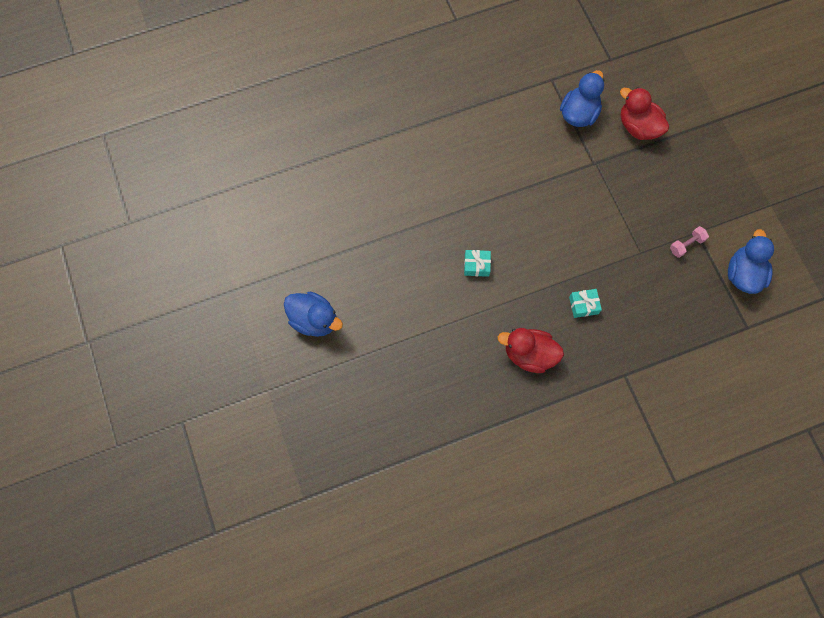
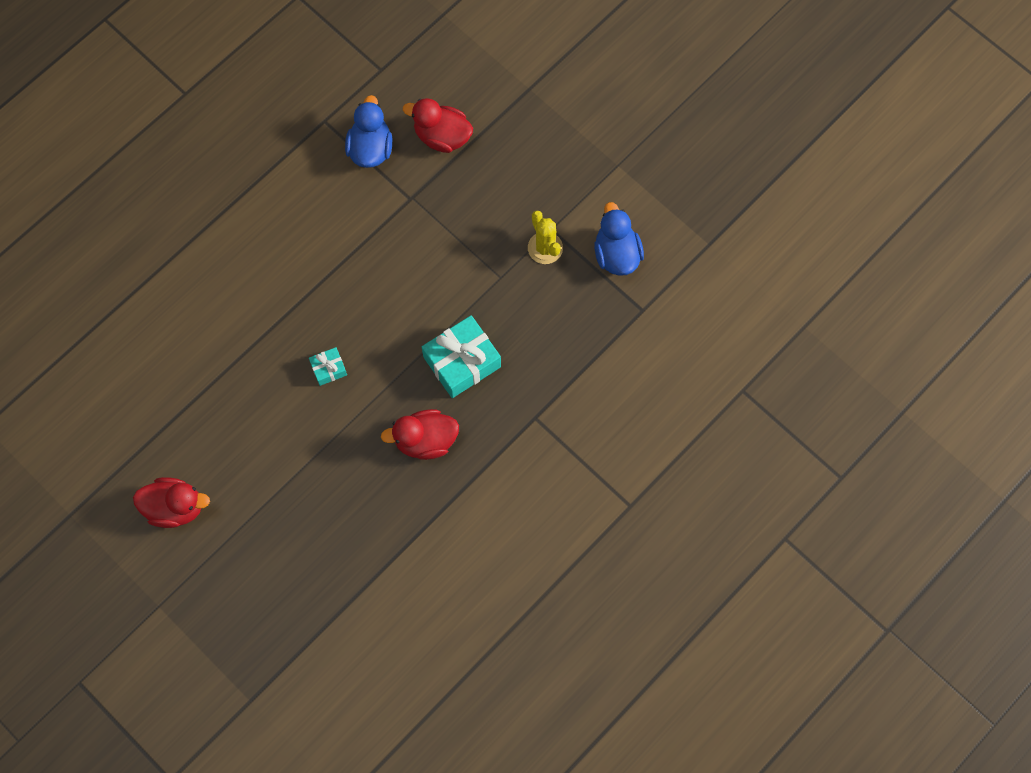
camera: 25 degrees left, 0 degrees up
blue duck [284,292,343,337] -> red duck [133,477,210,528]
turquoise gift [569,289,602,318] -> turquoise gift [422,315,501,398], size x2.00
pink dumbbell [670,226,709,258] -> yellow cactus [528,210,563,264]

